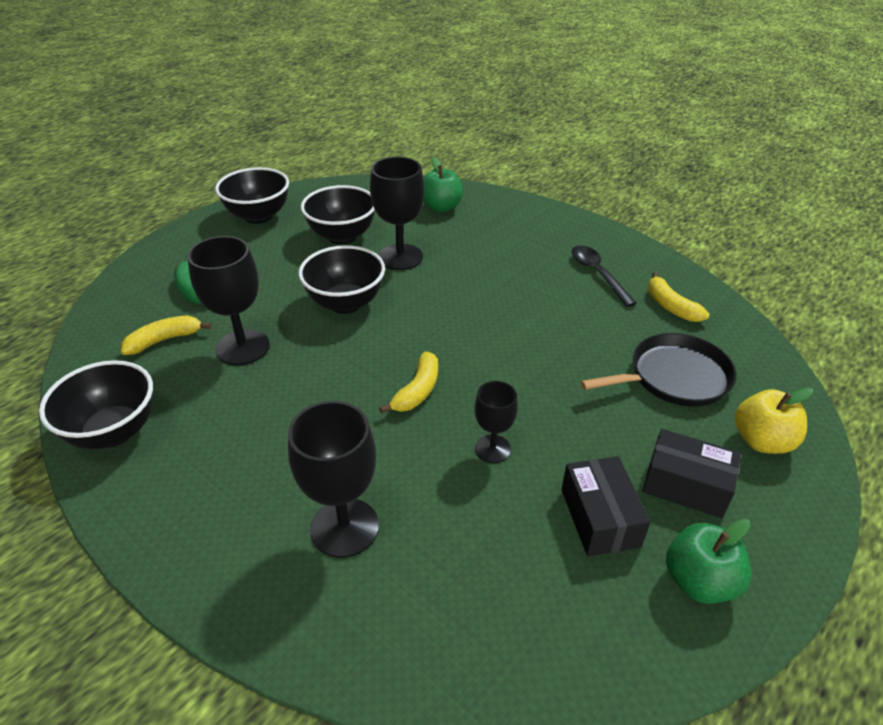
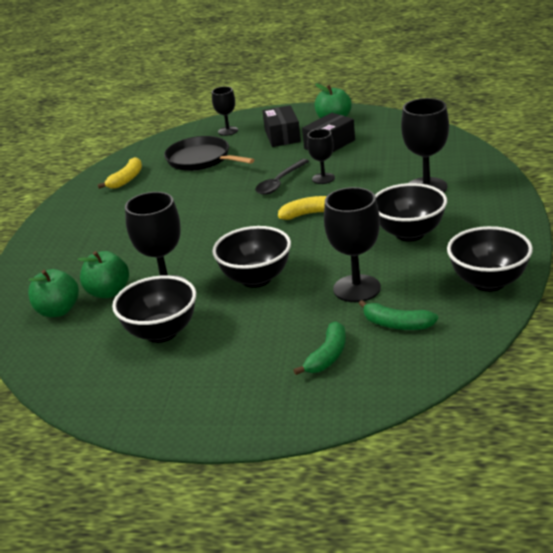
camera: 120 degrees left, 10 degrees down
yellow banana [121,316,211,355] -> green banana [359,300,438,330]
black bowl [215,167,289,224] -> black bowl moved to [375,183,447,242]
black spoon [572,245,637,307] -> black spoon moved to [255,159,309,195]
yellow apple [735,388,813,454] -> black goblet [212,86,238,136]
none -> green apple [78,251,129,298]

